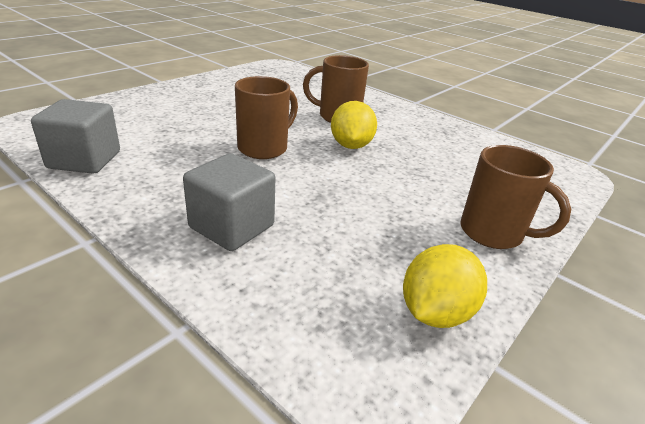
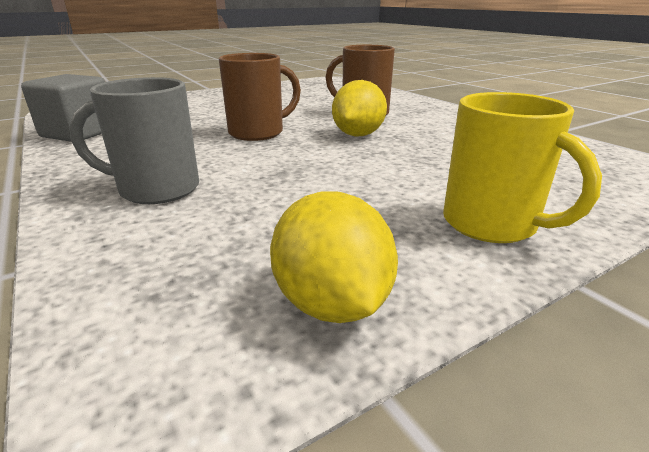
camera: 20 degrees right, 5 degrees down
grey cube [183,153,275,251] -> grey mug [69,77,199,204]
yellow lemon [403,244,487,328] -> yellow lemon turned 75 degrees counterclockwise [270,191,398,323]
brown mug [460,145,571,249] -> yellow mug [443,92,602,243]

